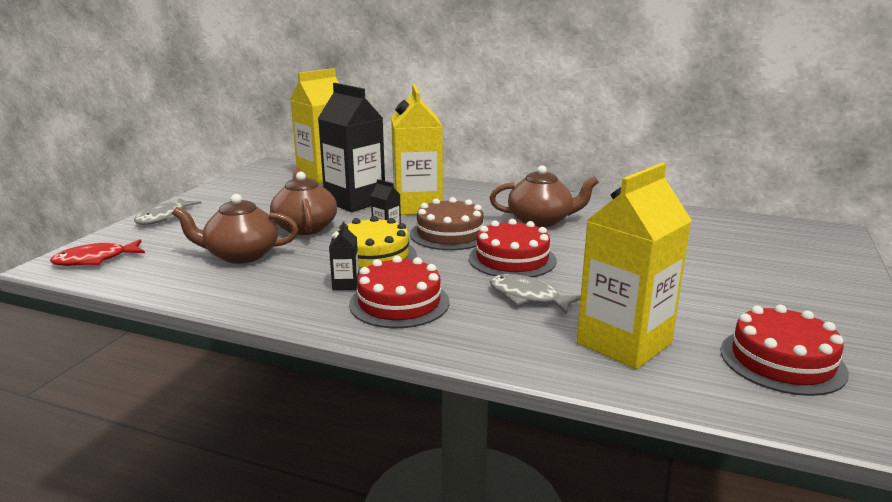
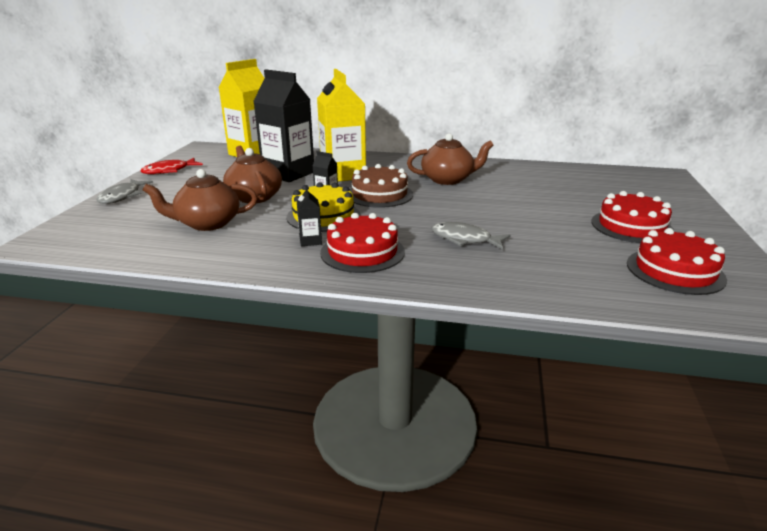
camera: 10 degrees left, 5 degrees up
red fish [50,239,145,266] -> red fish moved to [141,158,203,174]
red cake [469,219,557,277] -> red cake moved to [591,191,674,243]
yellow carton [577,163,692,369] -> none

